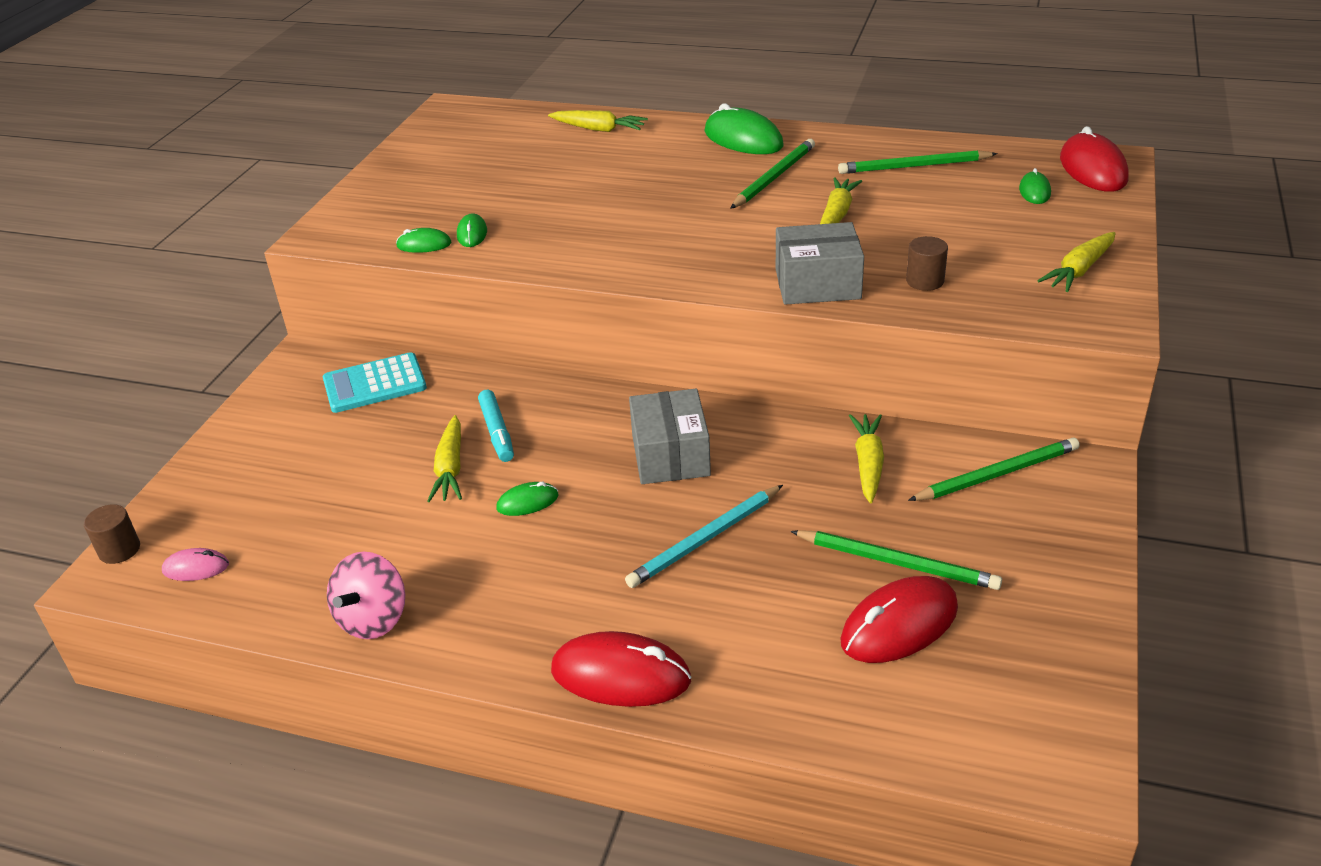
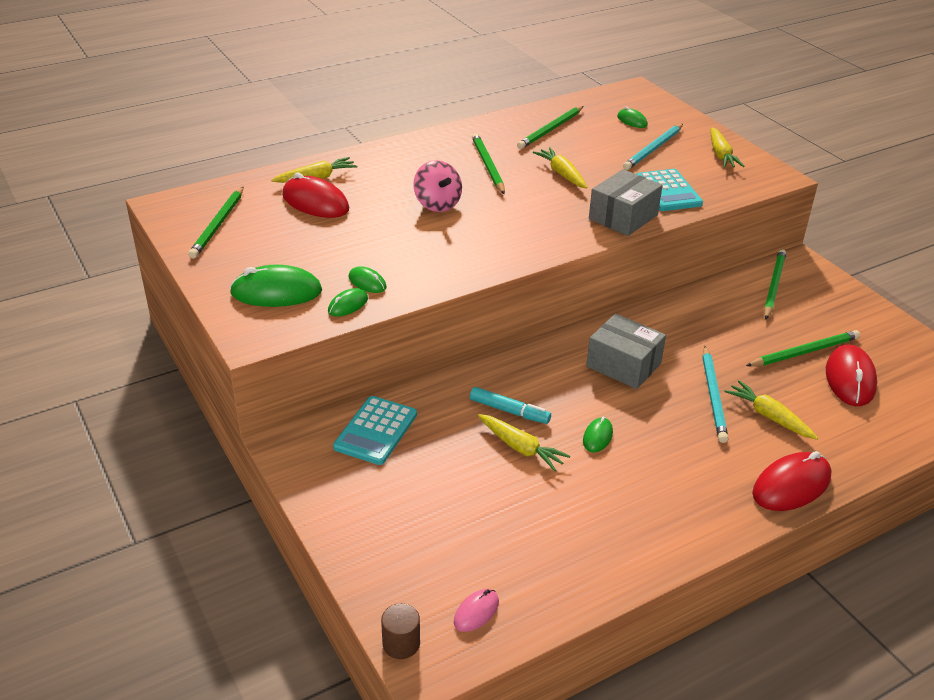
camera: 50 degrees left, 0 degrees up
pink spinning top [327,551,405,639] -> pink spinning top moved to [413,160,462,212]
green mouse [704,103,784,154] -> green mouse moved to [230,265,322,307]
yellow carrot [849,414,884,503] -> yellow carrot moved to [724,380,818,440]
brown cylinder [906,236,948,291] -> turquoise calculator [637,169,703,211]
red mouse [1060,126,1129,192] -> red mouse moved to [282,173,349,218]
none -> green pencil [188,187,243,259]
none -> turquoise pencil [623,124,683,170]

